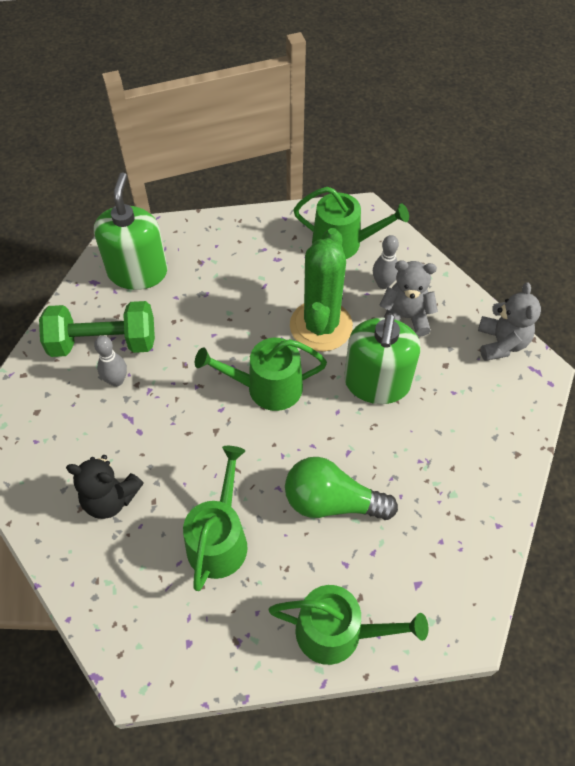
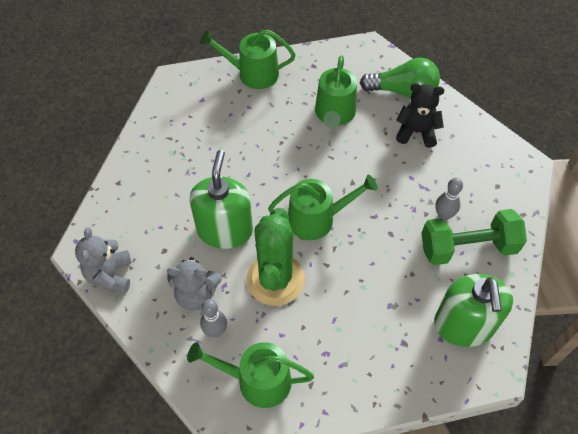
camera: 175 degrees right, 0 degrees up
green light bulb [285,457,398,520] -> green light bulb moved to [360,58,440,98]

